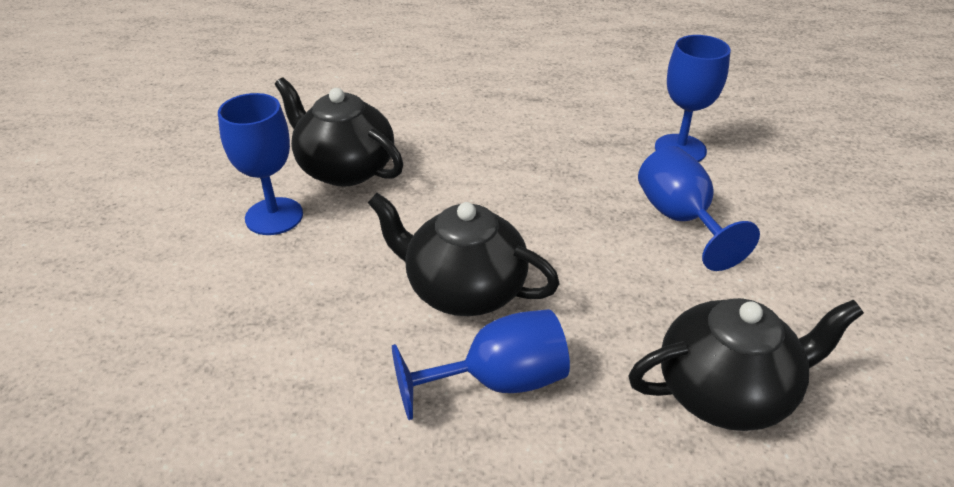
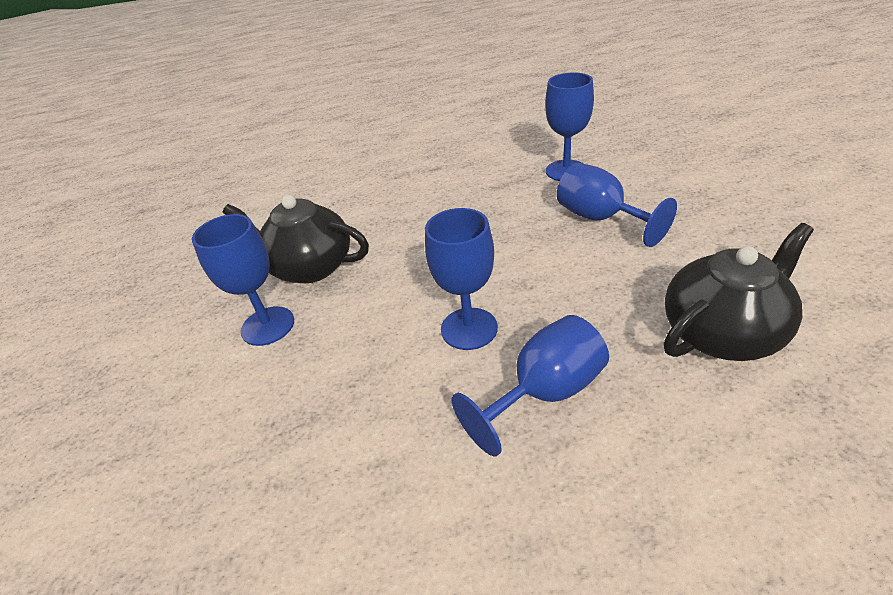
camera: 15 degrees left, 0 degrees up
black teapot [368,193,560,316] -> blue goblet [425,208,498,350]

